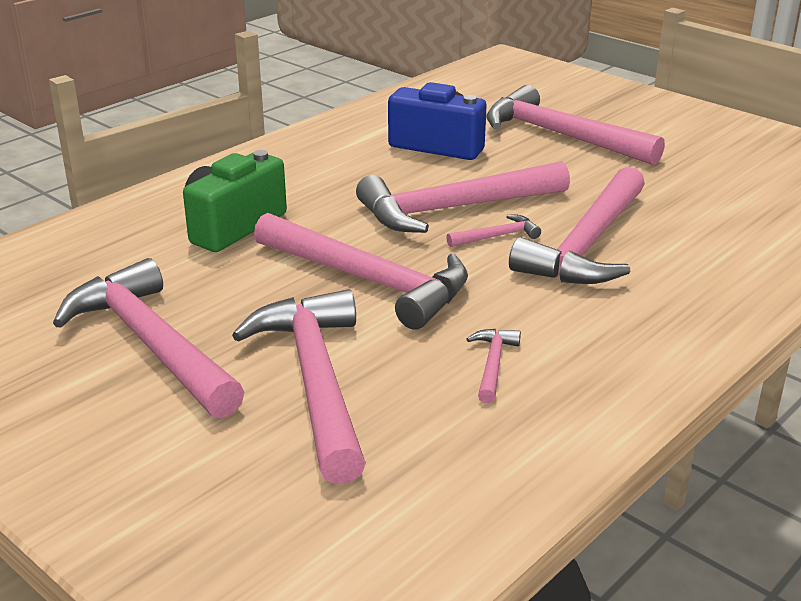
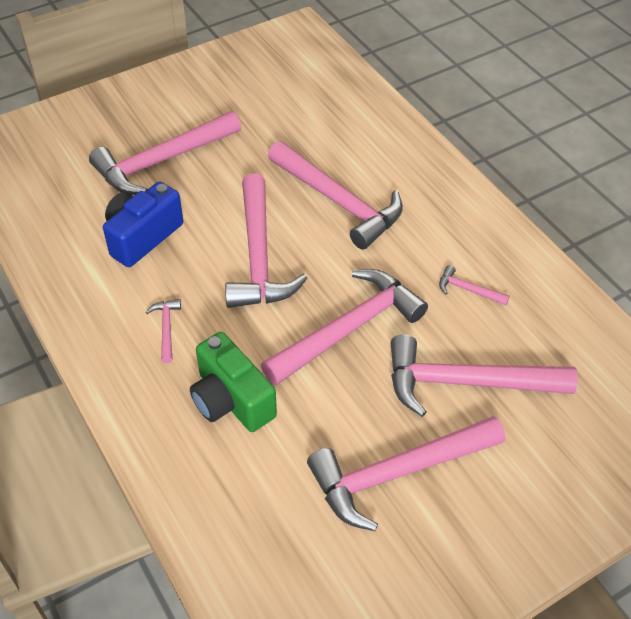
camera: 75 degrees left, 20 degrees up
pink hammer [446,214,541,247] -> pink hammer moved to [146,299,181,363]

